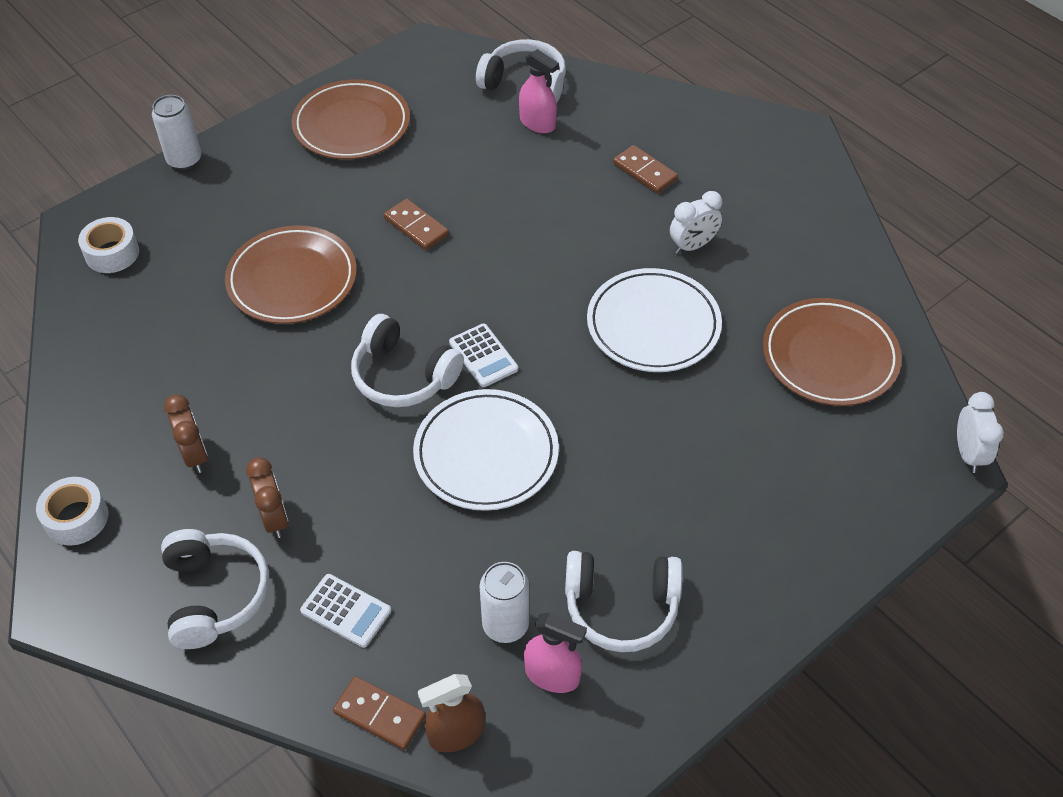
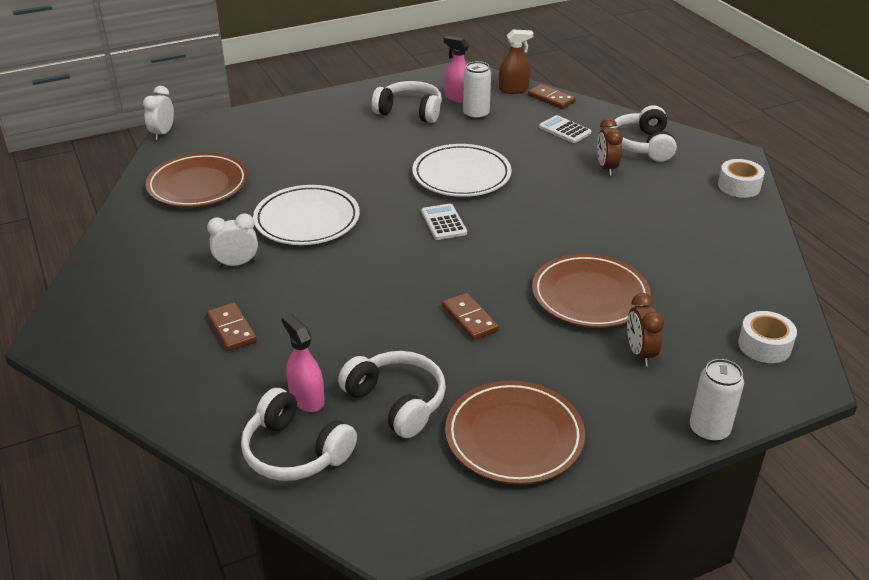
camera: 165 degrees left, 15 degrees down
brown clock [164,394,208,473] -> brown clock moved to [627,293,664,366]
white headphones [351,314,464,407] -> white headphones moved to [338,351,446,438]

